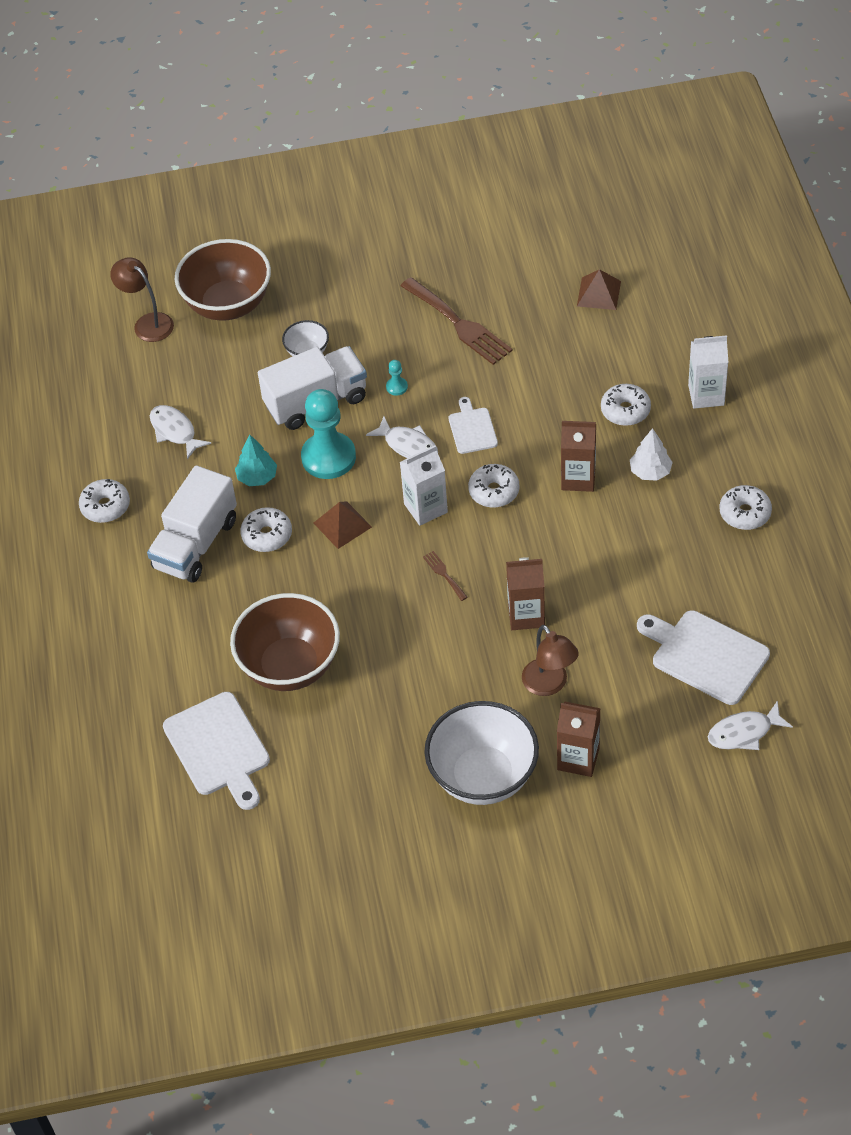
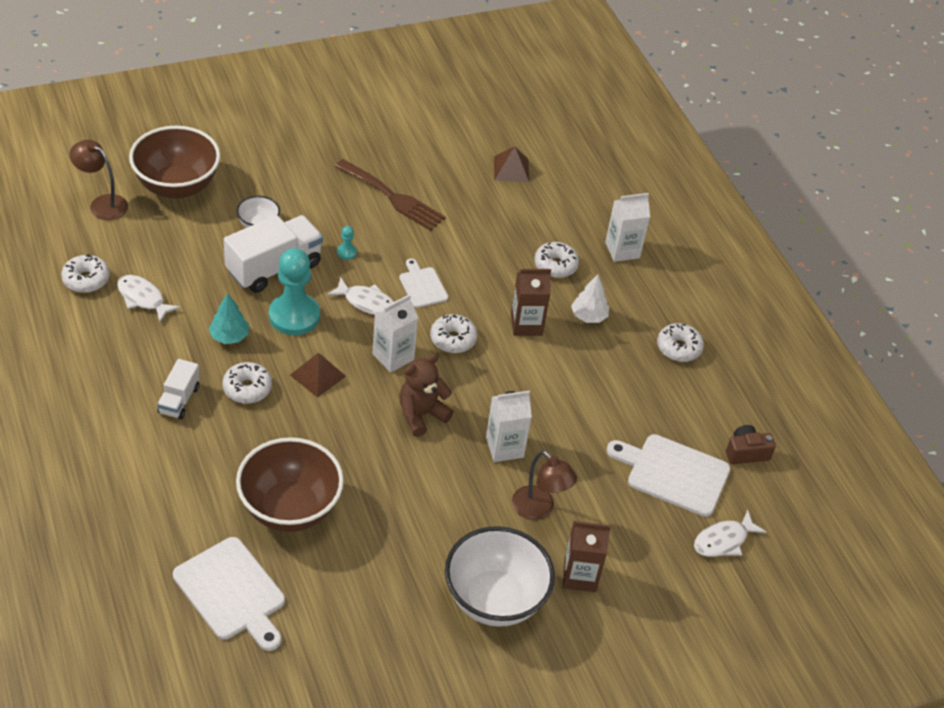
camera: 20 degrees left, 5 degrees down
white donut [79,479,130,523] -> white donut moved to [61,254,110,293]
white truck [147,465,237,583] -> white truck [157,359,200,419], size x0.55
brown fork [423,551,468,601] -> brown teddy bear [399,353,454,437]
brown carton [506,557,545,630] -> white carton [486,391,532,462]
none -> brown camera [726,425,776,464]

